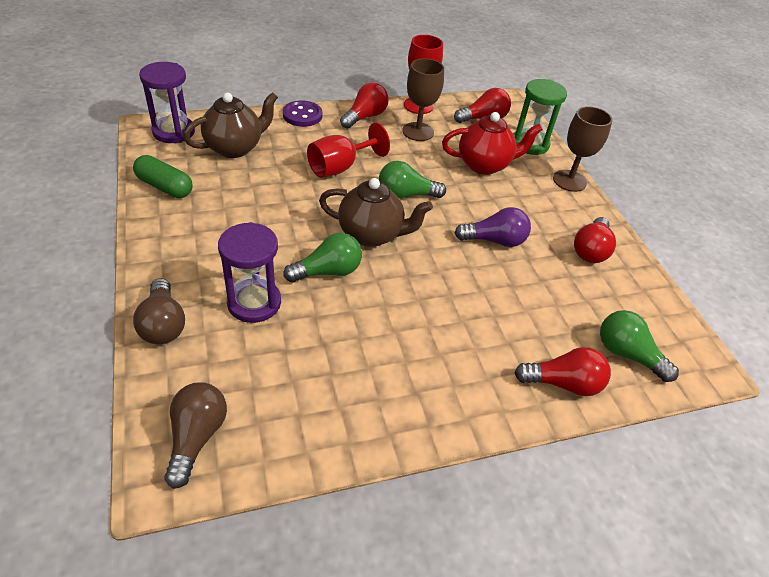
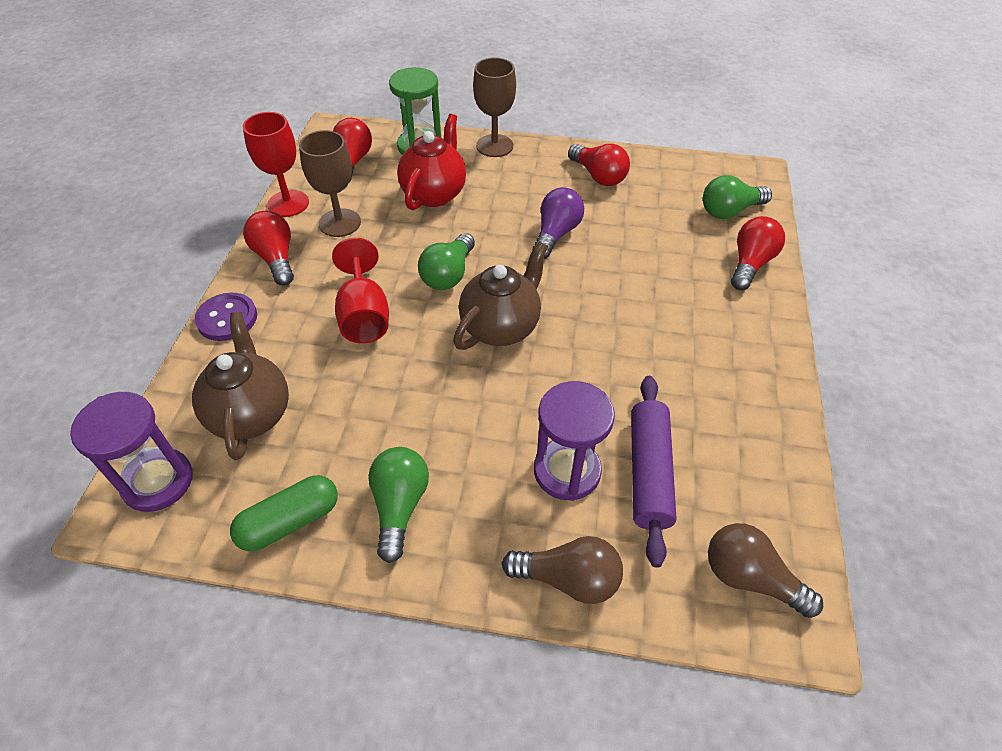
camera: 60 degrees left, 5 degrees up
green light bulb [283,233,362,282] -> green light bulb moved to [368,447,429,563]
none -> purple rolling pin [631,376,676,568]

